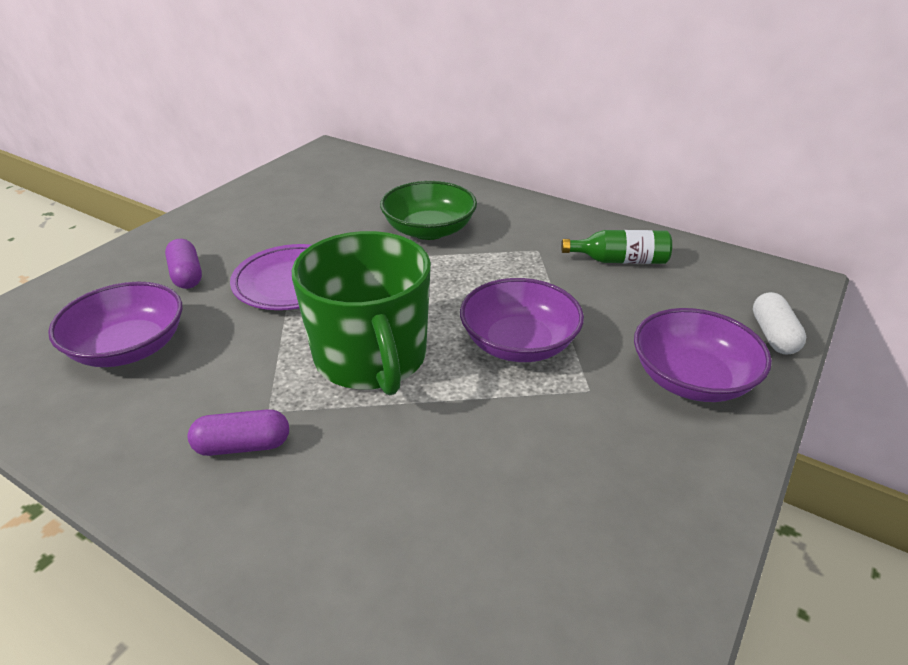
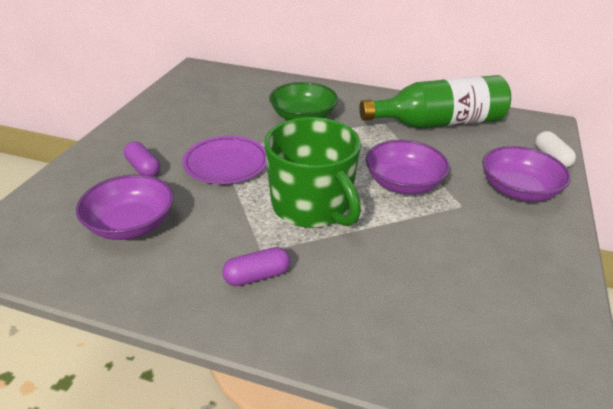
camera: 15 degrees left, 0 degrees up
green bottle [561,230,672,264] -> green bottle [359,75,511,129], size x2.05

